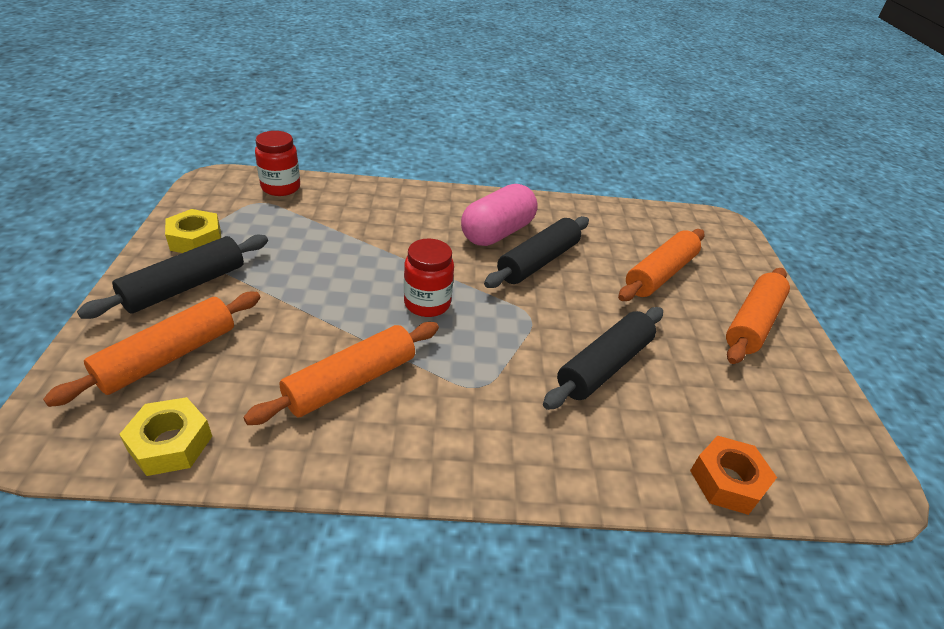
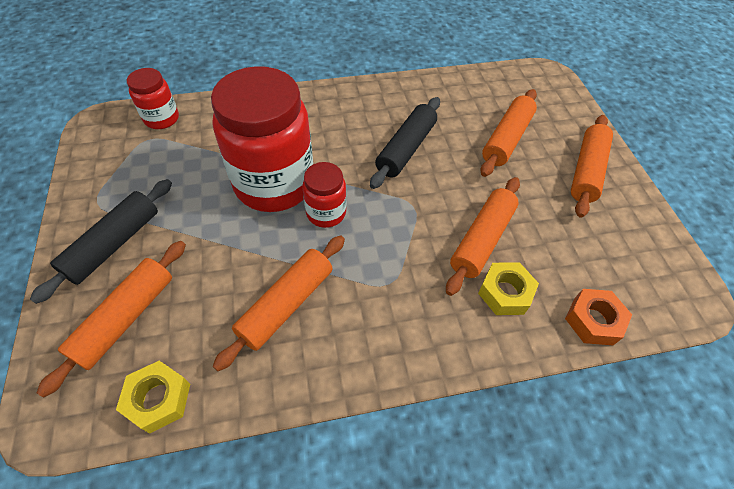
camera: 10 degrees left, 15 degrees up
yellow nut [165,209,221,253] -> yellow nut moved to [478,262,539,315]
pink capsule [461,184,538,246] -> none
black rolling pin [543,307,663,410] -> orange rolling pin [446,177,520,296]
none -> red jar [211,66,313,212]

